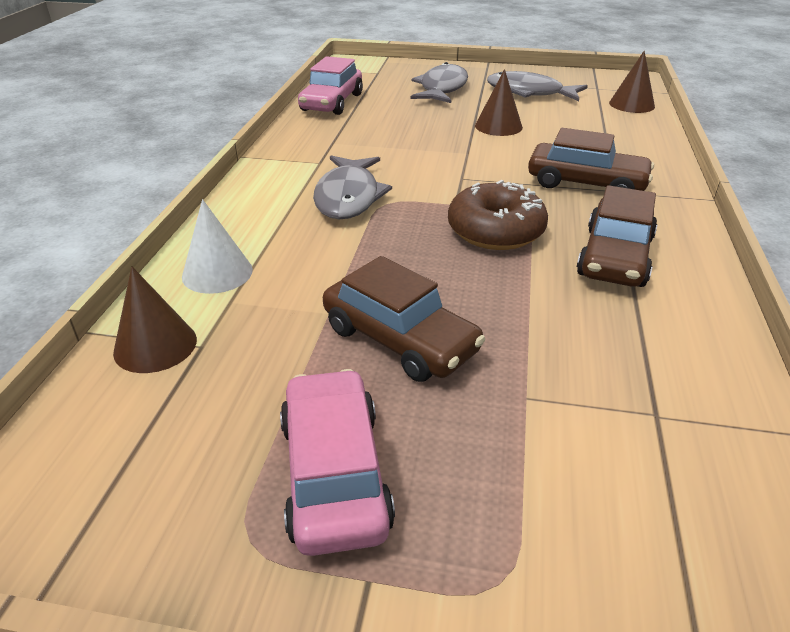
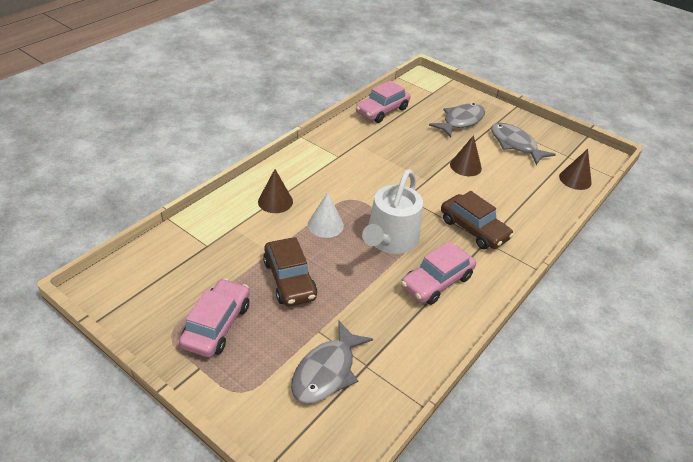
camera: 25 degrees right, 5 degrees up
brown cone [113,266,197,373] -> brown cone moved to [258,169,293,213]
white cone [182,199,253,294] -> white cone moved to [308,192,344,238]
grey fish [313,155,392,219] -> grey fish moved to [291,321,373,404]
brown donut [448,180,548,250] -> white watering can [362,169,423,254]
brown car [577,185,657,287] -> pink car [401,241,476,305]

